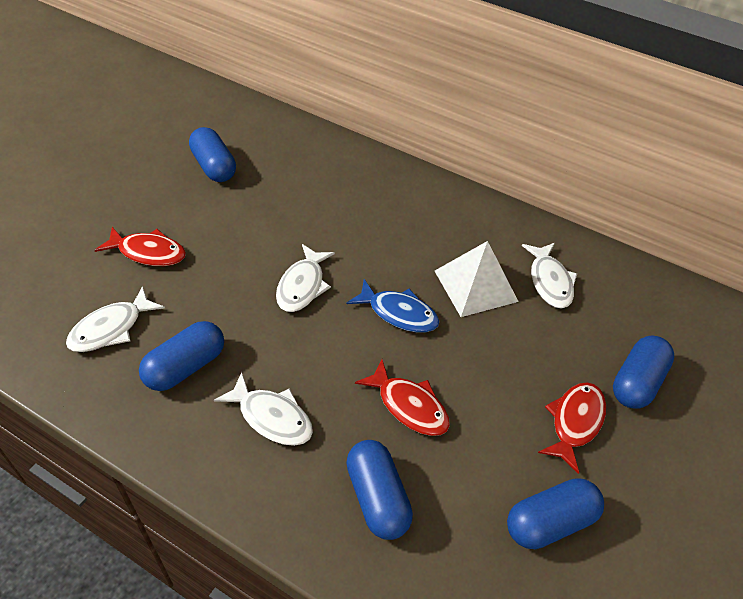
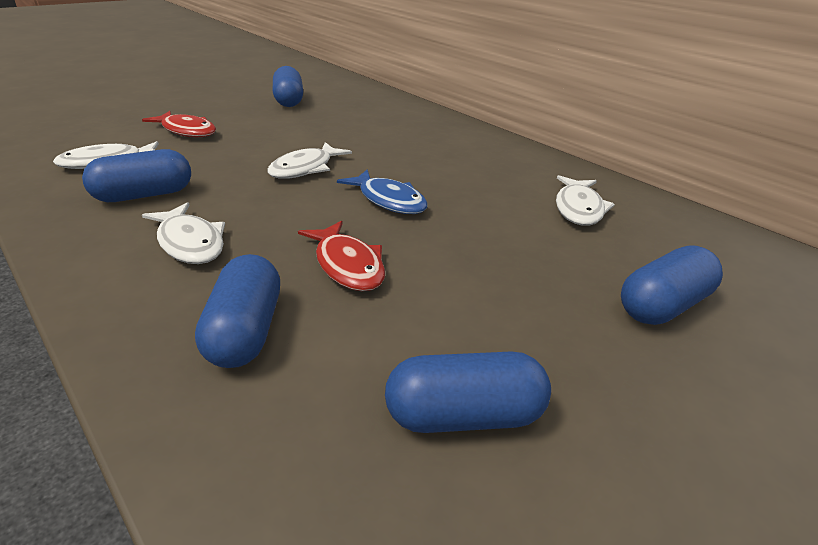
camera: 20 degrees right, 15 degrees down
white pyramid [435,241,519,317] -> none
red fish [538,382,606,474] -> none

